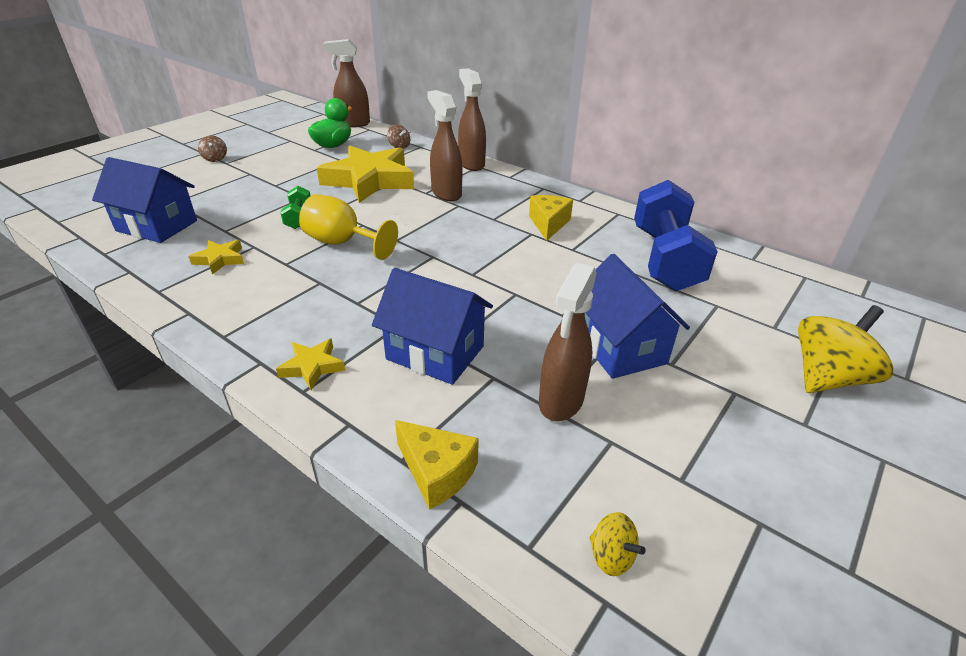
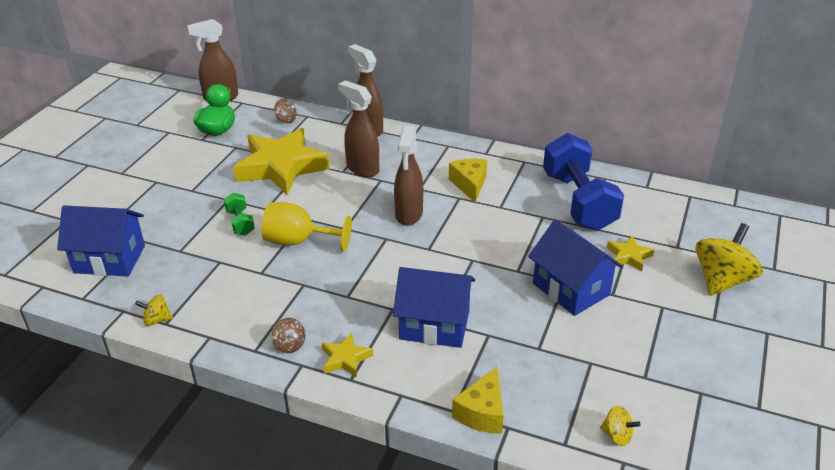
camera: 15 degrees left, 0 degrees up
yellow star [188,240,244,275] -> yellow star moved to [607,235,655,271]
brown spinning top [198,136,227,162] -> brown spinning top moved to [272,318,306,353]
yellow cheese [395,420,479,510] -> yellow cheese turned 90 degrees clockwise [452,367,504,434]
brown spray bottle [539,263,597,421] -> brown spray bottle moved to [394,126,423,226]
none -> yellow spinning top [135,294,173,326]

